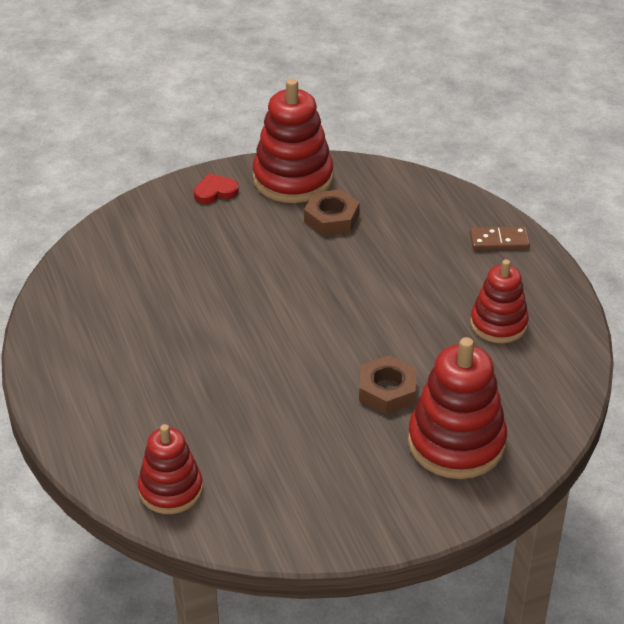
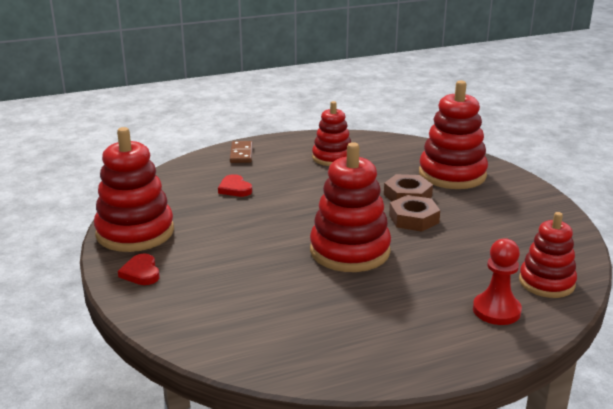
camera: 90 degrees left, 15 degrees down
brown nut [304,189,360,236] -> brown nut moved to [389,195,440,232]
none -> red heart [218,174,252,197]
none -> red stacking toy [310,142,391,272]
none -> red pawn [473,238,522,325]

